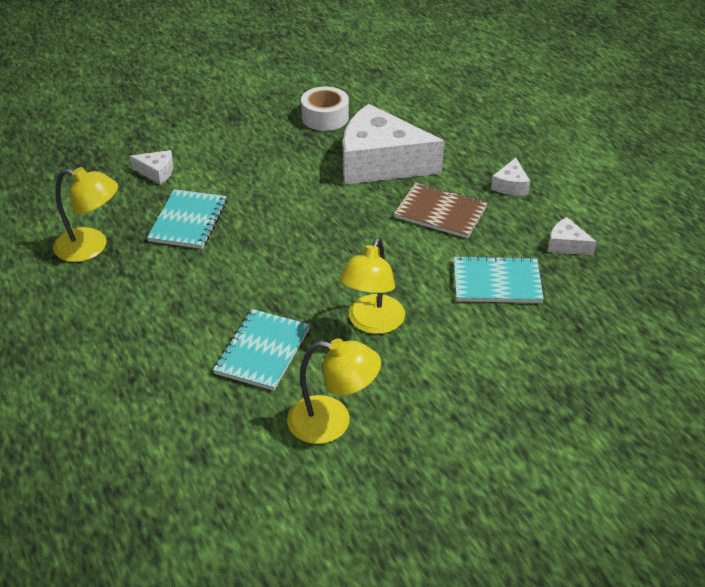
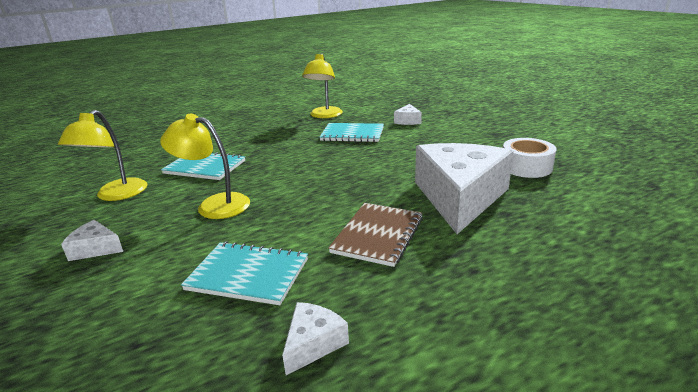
camera: 90 degrees right, 15 degrees down
turquoise notebook [454,255,544,303] -> turquoise notebook turned 75 degrees counterclockwise [181,241,308,305]
white cheese [491,158,530,195] -> white cheese moved to [61,220,123,261]

